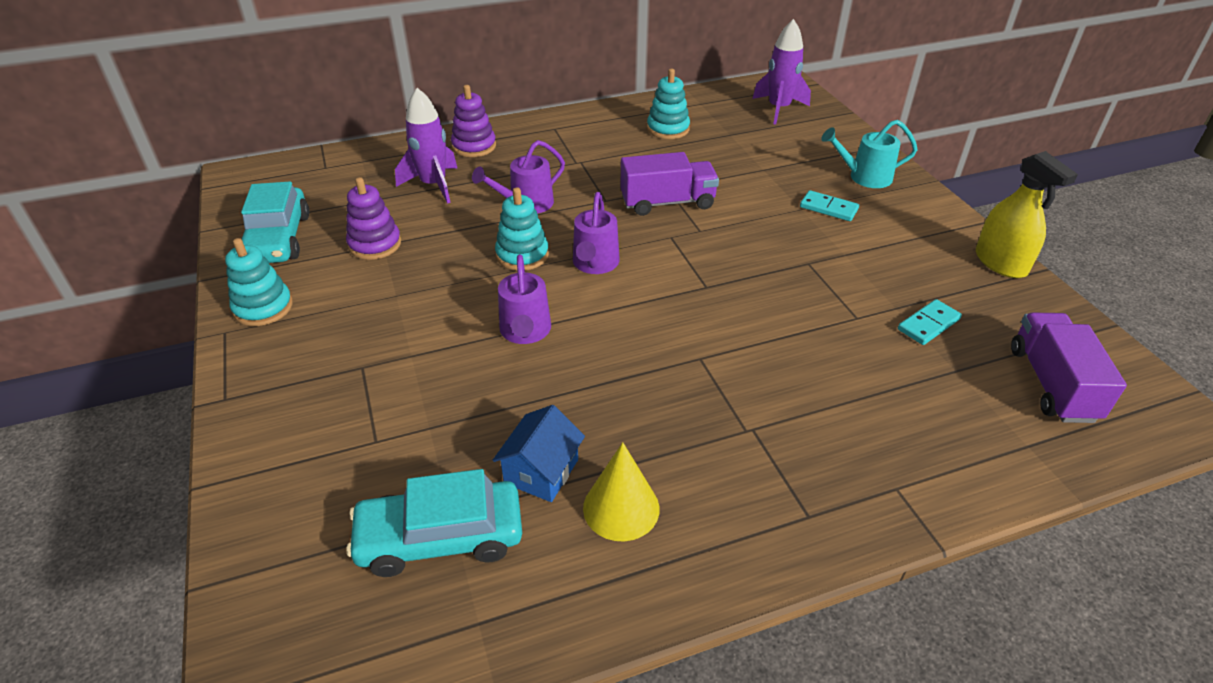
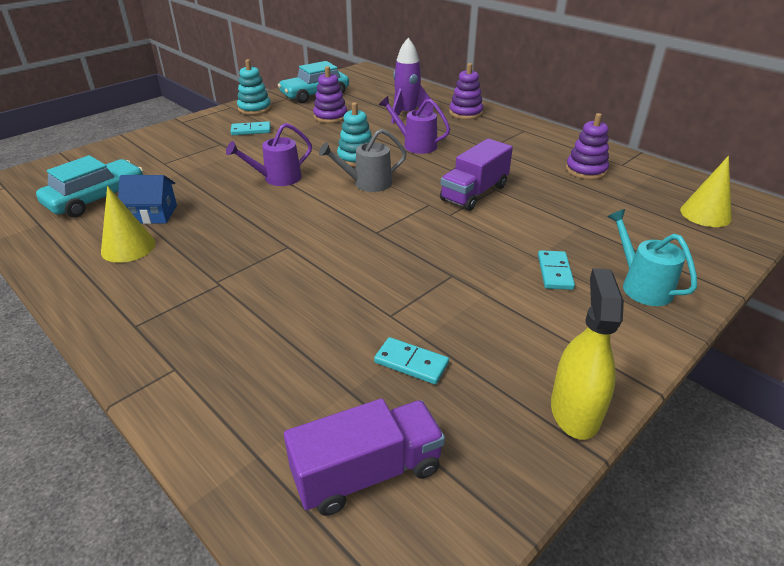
camera: 65 degrees right, 5 degrees down
turquoise car [346,469,522,577] -> turquoise car turned 75 degrees clockwise [36,155,143,217]
purple watering can [573,192,620,274] -> grey watering can [319,129,407,192]
purple truck [620,152,719,216] -> purple truck turned 75 degrees clockwise [440,138,513,211]
turquoise stacking toy [647,69,690,139] -> purple stacking toy [566,113,609,180]
purple rocket [752,19,811,125] -> yellow cone [680,156,732,227]
yellow spray bottle [976,151,1078,278] -> yellow spray bottle turned 150 degrees clockwise [551,268,624,440]
none -> turquoise domino [231,121,271,135]

